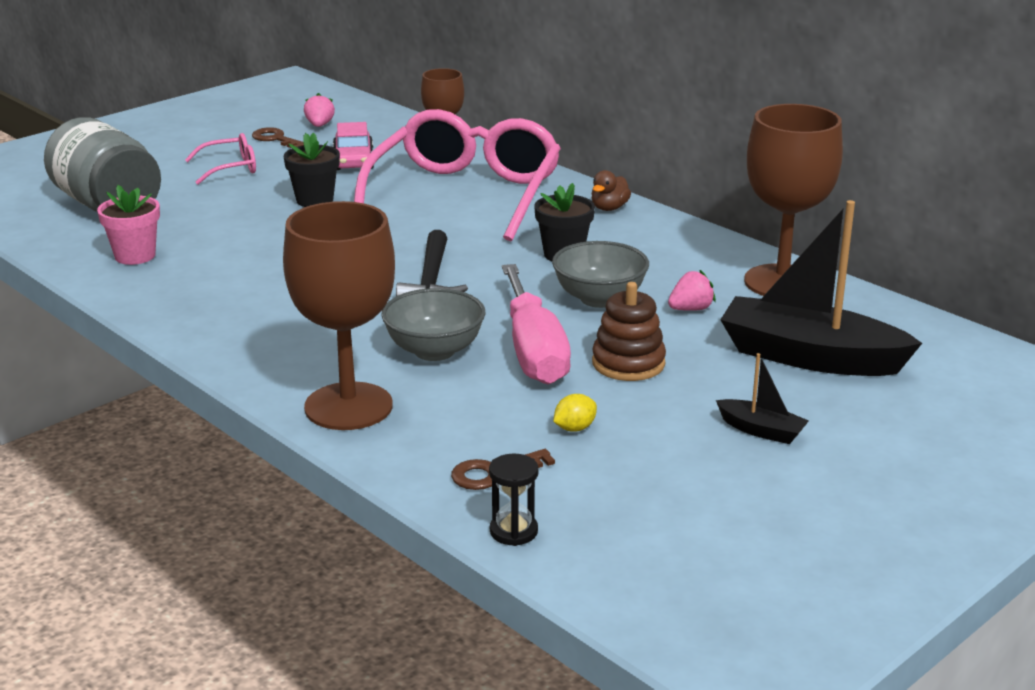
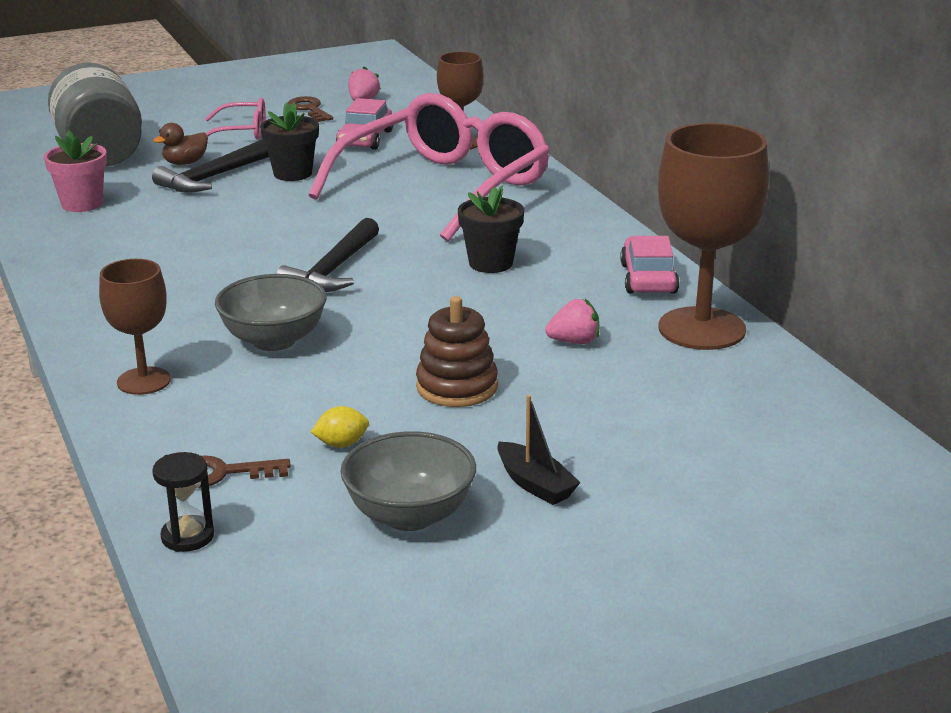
camera: 20 degrees right, 0 degrees up
brown goblet [283,201,395,430] -> brown goblet [99,259,171,395], size x0.57
pink screwdriver [502,264,571,385] -> none
grey bowl [552,241,649,308] -> grey bowl moved to [340,431,476,531]
brown duck [591,170,631,211] -> brown duck moved to [153,123,208,165]
black boat [720,200,922,376] -> none
none -> black hammer [152,139,269,193]
none -> pink car [620,236,679,293]

